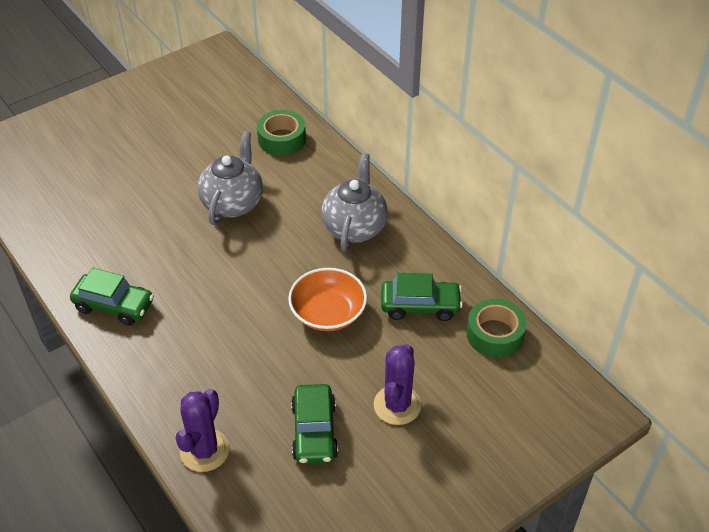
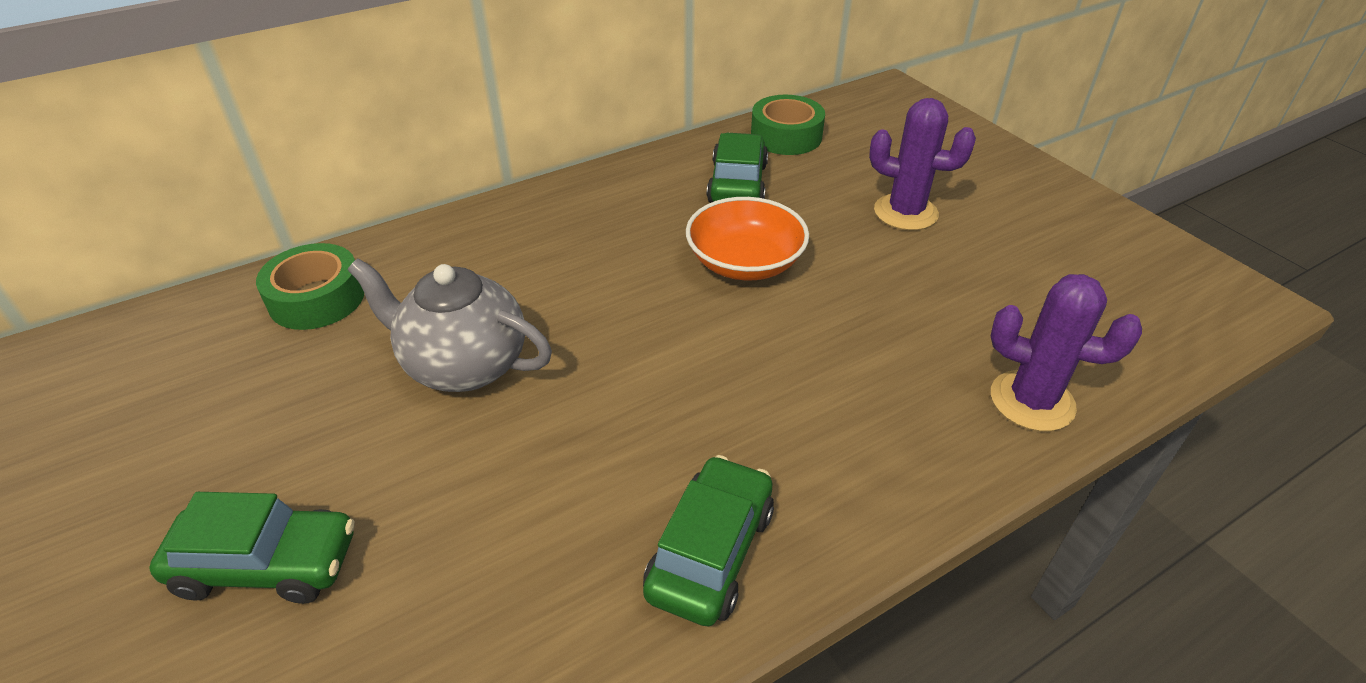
camera: 85 degrees left, 5 degrees down
green car [291,384,338,464] -> green car moved to [149,492,355,604]
grey teapot [321,153,388,252] -> none

